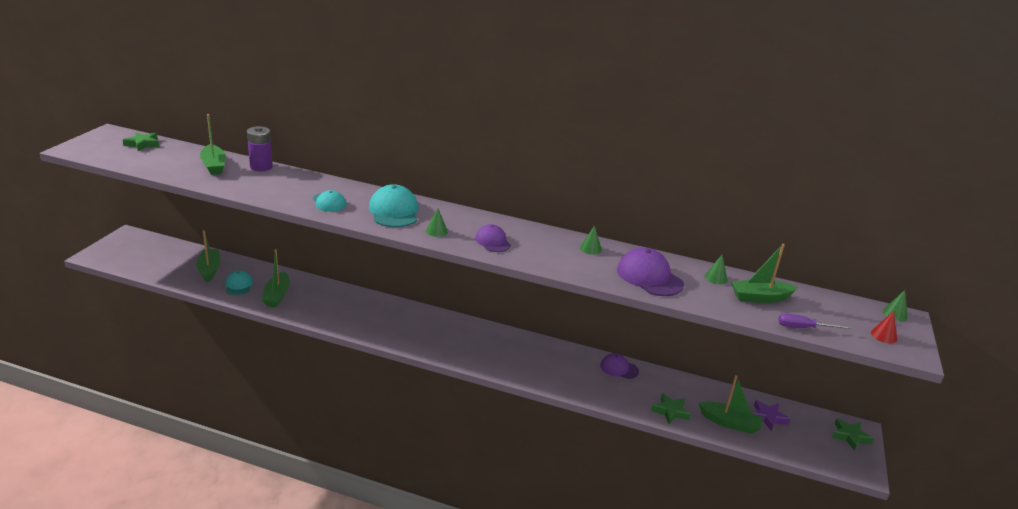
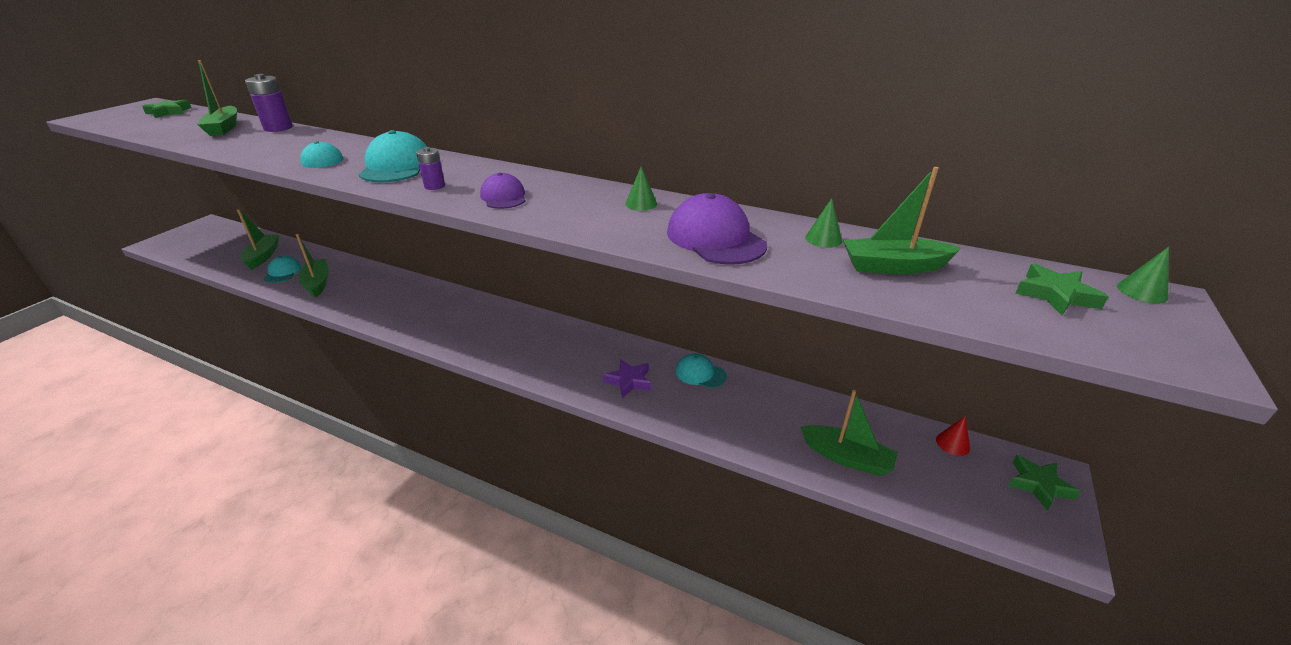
camera: 10 degrees right, 5 degrees up
green boat [262,249,290,307] -> green boat turned 150 degrees clockwise [296,234,328,297]
green cone [426,208,448,237] -> purple battery [416,147,445,190]
purple cap [600,353,639,379] -> turquoise cap [676,353,727,388]
green star [651,393,691,424] -> green star moved to [1015,264,1108,315]
purple star [753,400,790,431] -> purple star moved to [603,359,651,398]
purple screwdriver [778,314,852,329] -> none
red cone [871,311,897,343] -> red cone moved to [936,416,970,456]

